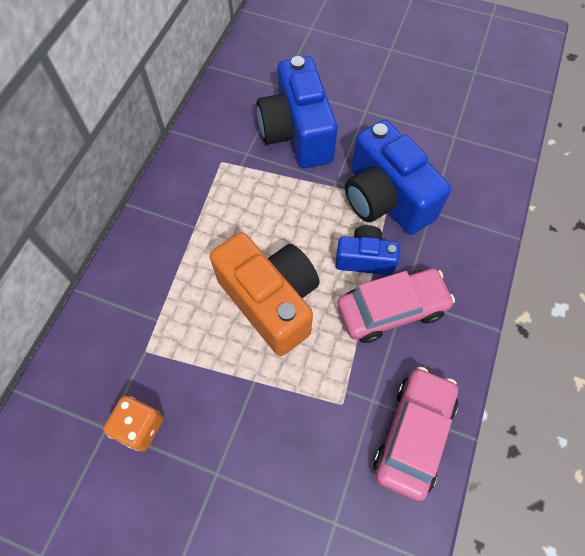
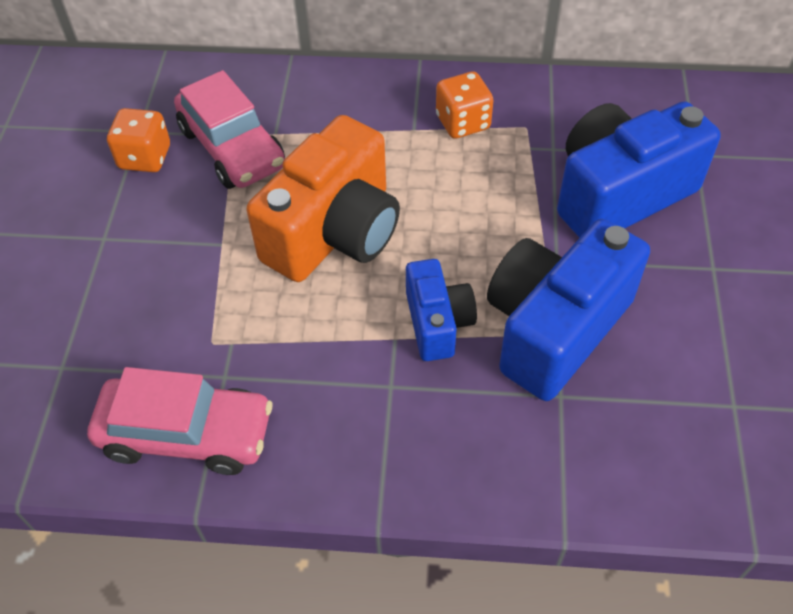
camera: 75 degrees right, 10 degrees down
pink car [337,269,455,343] -> pink car moved to [174,70,285,189]
none -> orange dice [436,71,493,139]

